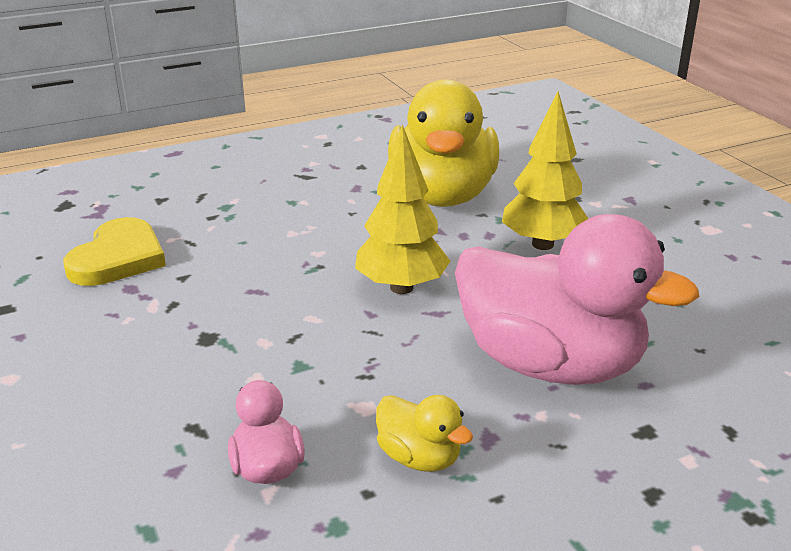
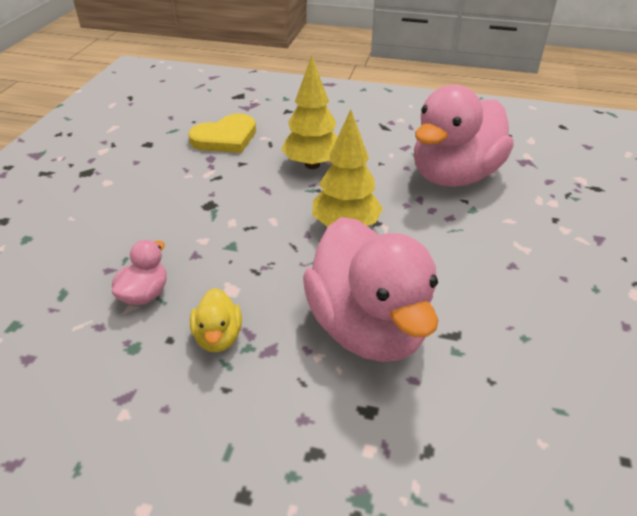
camera: 40 degrees right, 10 degrees up
yellow duck [388,79,499,207] -> pink duck [414,85,514,187]
yellow tree [502,92,588,250] -> yellow tree moved to [281,55,337,169]

